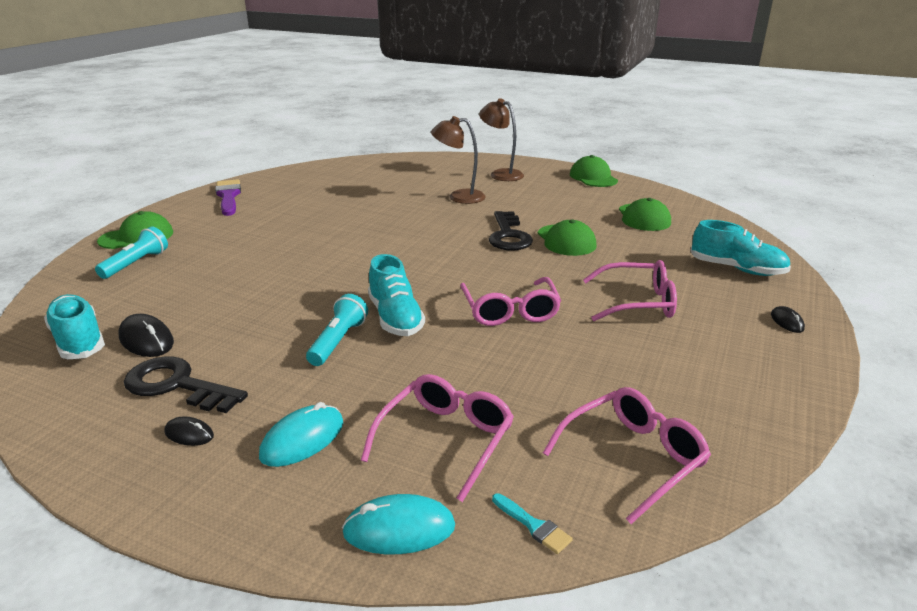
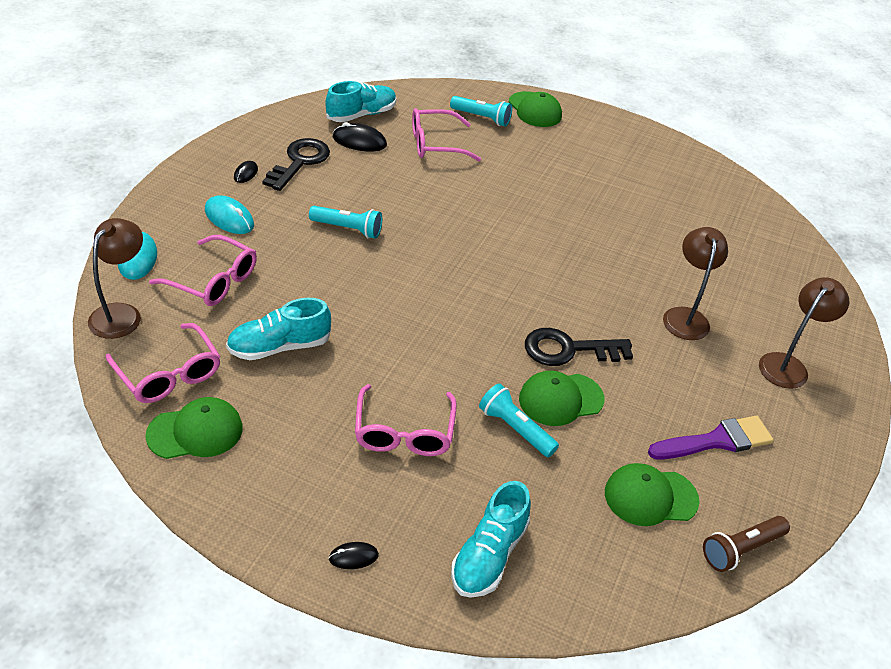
camera: 85 degrees right, 15 degrees up
black mouse [118,314,174,357] -> black mouse turned 60 degrees clockwise [333,122,387,152]
purple brush [215,179,241,216] -> purple brush moved to [648,416,774,460]
turquoise shoe [368,254,425,336] -> turquoise shoe moved to [226,298,331,360]
pink glasses [460,277,561,326] -> pink glasses moved to [412,108,481,161]
turquoise brush [492,493,573,554] -> brown lamp [88,218,143,339]
green cap [570,155,618,187] -> green cap moved to [145,397,243,459]
none -> turquoise flashlight [479,383,559,457]
none -> brown flashlight [703,516,790,572]

